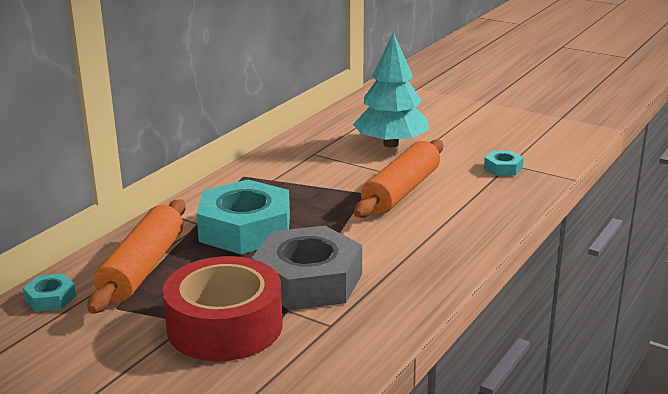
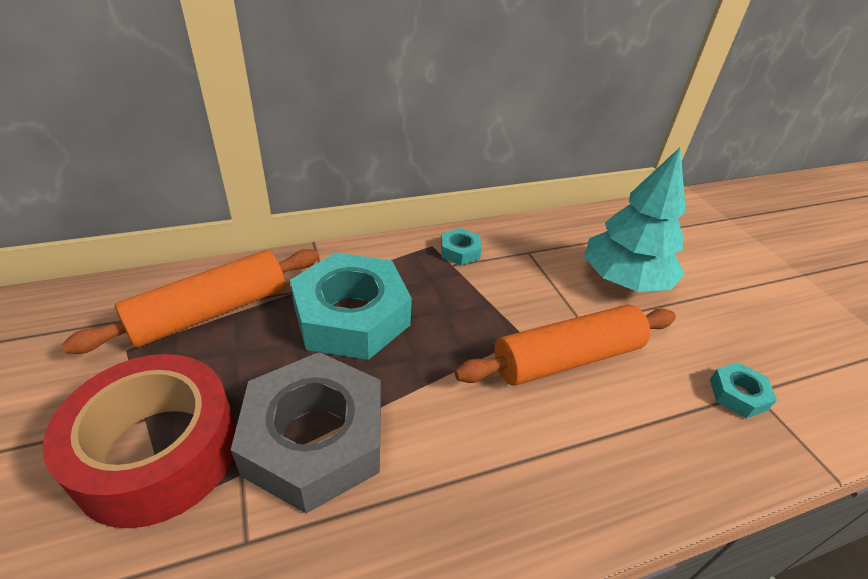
camera: 35 degrees right, 15 degrees up
turquoise nut [23,273,76,312] -> turquoise nut moved to [441,228,482,266]

